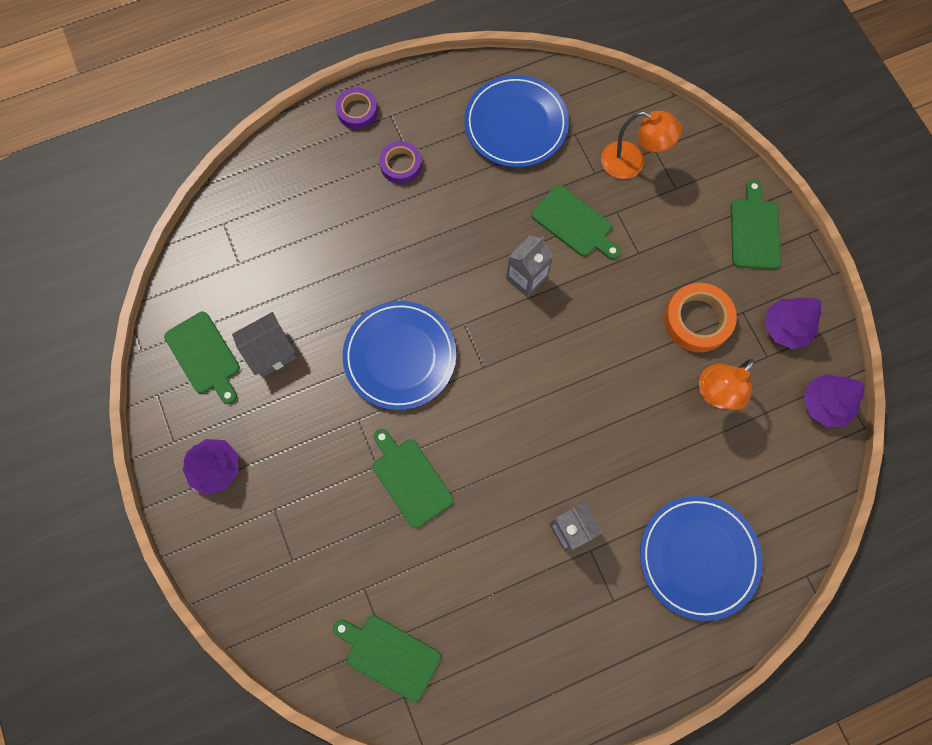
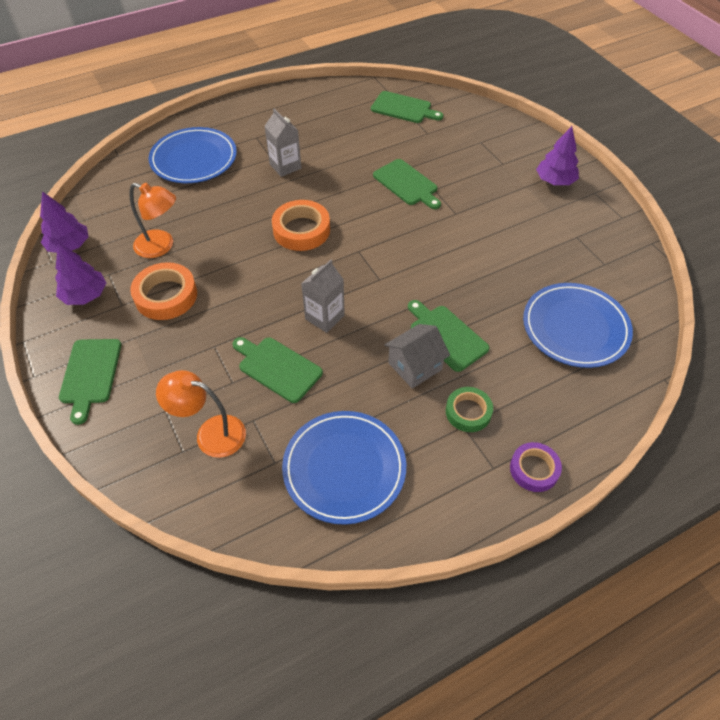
camera: 175 degrees right, 20 degrees down
green cutting board [164,312,240,404] -> green cutting board moved to [408,300,490,372]
grey house [232,312,297,377] -> grey house moved to [384,324,450,389]
blue plate [343,301,456,410] -> blue plate moved to [523,283,633,368]
purple tape [379,141,422,184] -> green tape [446,387,493,432]
orange lamp [699,359,754,410] -> orange lamp turned 75 degrees clockwise [129,183,176,258]
none -> orange tape [272,200,330,251]

